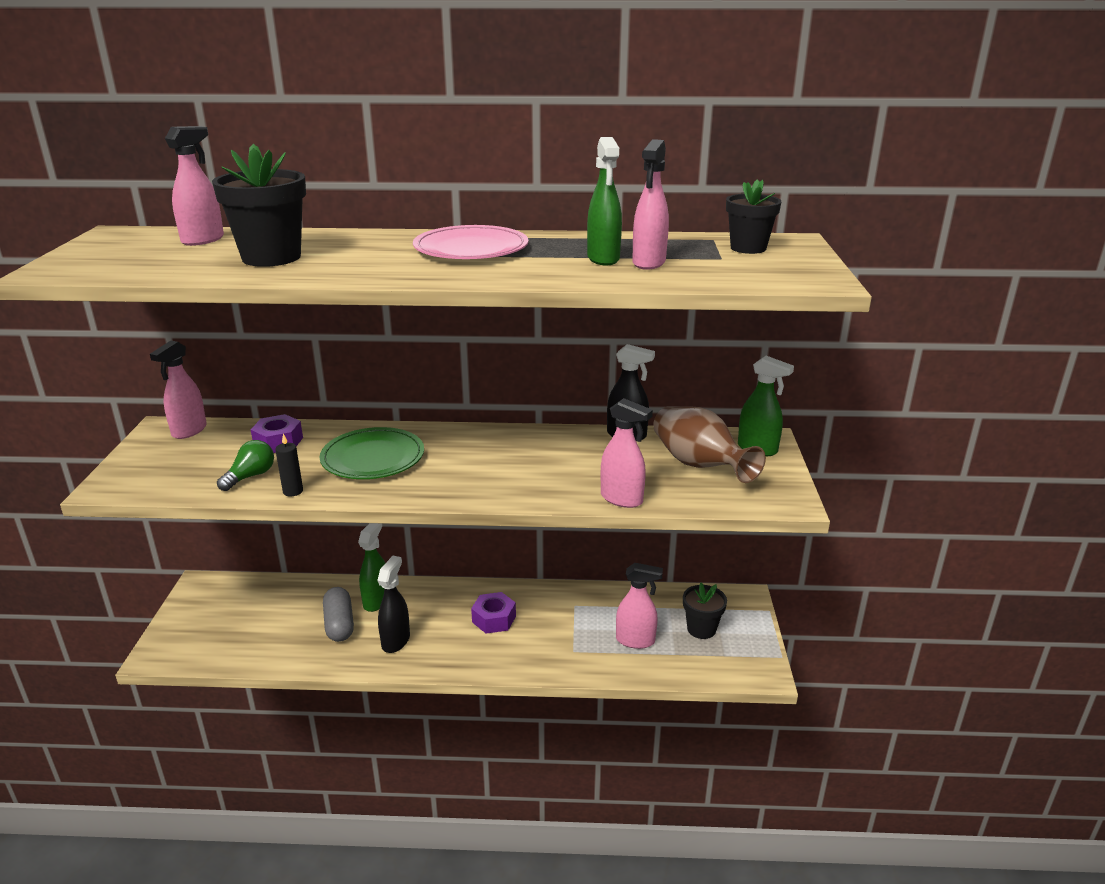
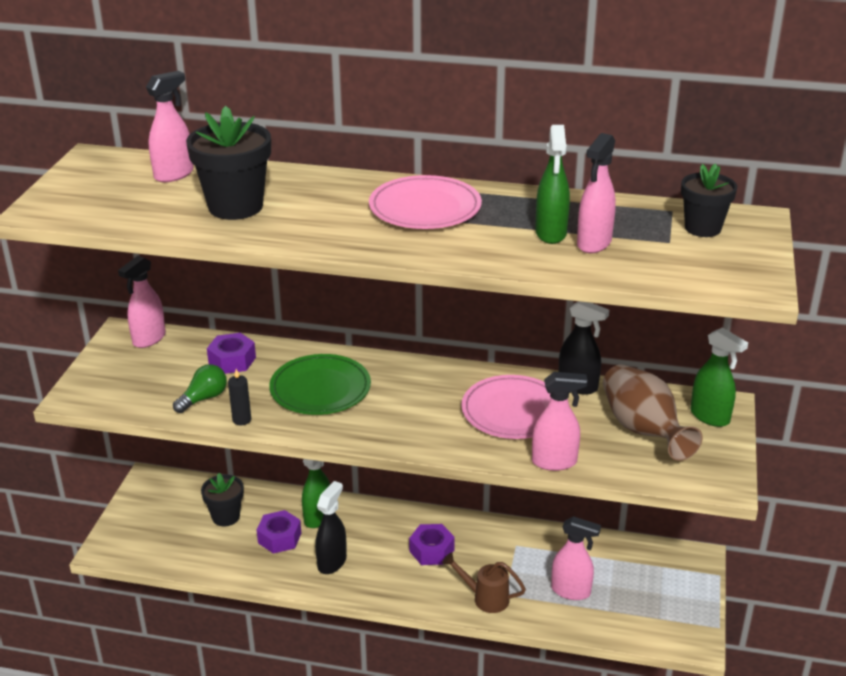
camera: 10 degrees right, 5 degrees up
grey capsule [323,587,354,642] -> purple nut [257,510,301,554]
pink spray bottle [601,398,653,508] -> pink spray bottle turned 45 degrees counterclockwise [532,372,588,471]
black flower pot [683,583,727,639] -> black flower pot moved to [201,473,244,526]
none -> brown watering can [442,552,526,613]
none -> pink plate [461,375,551,439]

